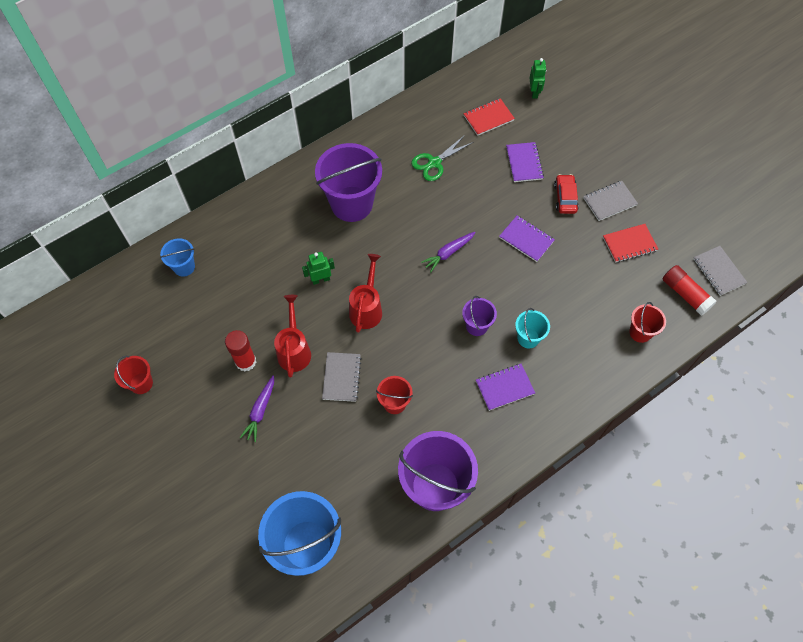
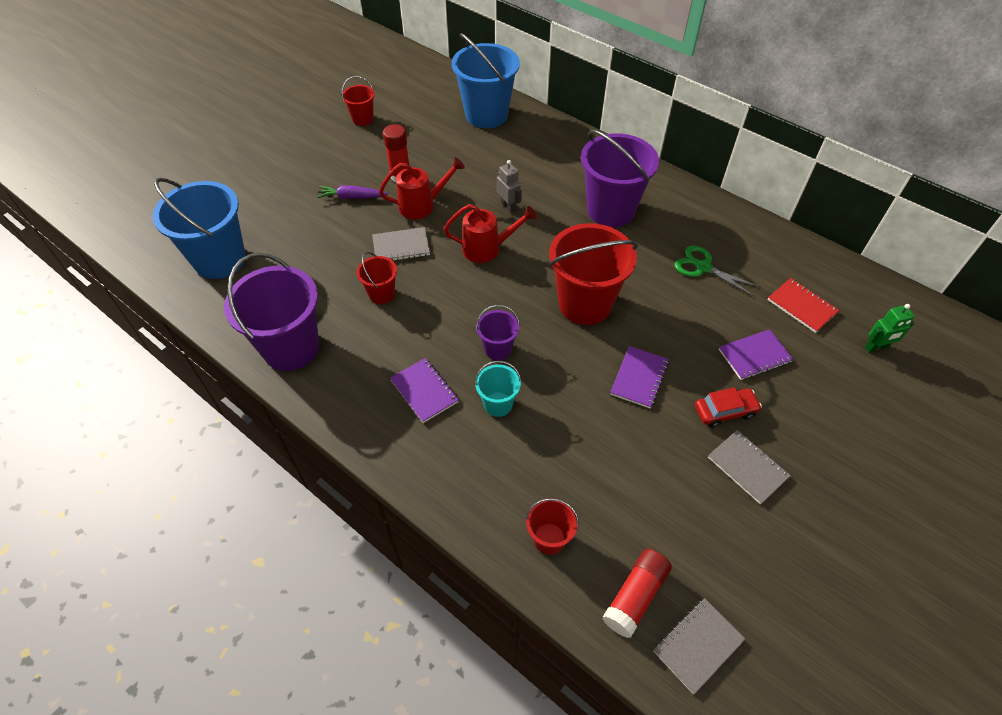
camera: 75 degrees right, 10 degrees down
blue bucket [160,238,195,277] -> blue bucket [452,33,520,128], size x2.04
green robot [302,252,335,285] -> grey robot [497,160,522,213]
purple carrot [421,232,476,273] -> red bucket [549,223,638,325]
red notebook [603,224,658,263] -> none

